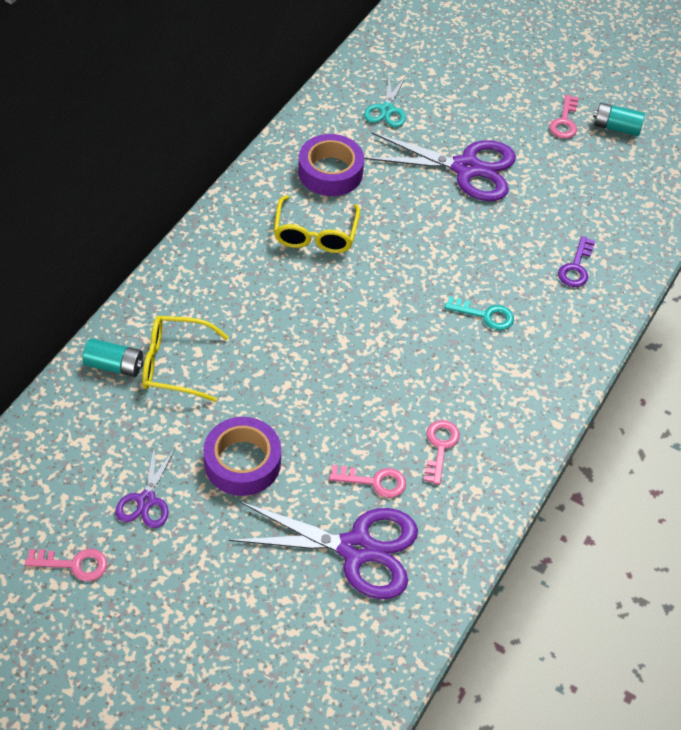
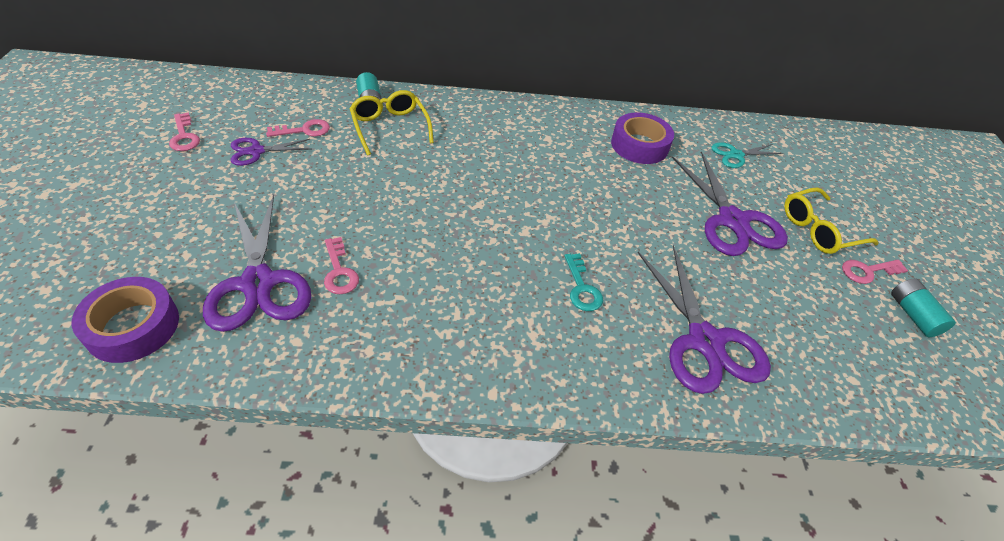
camera: 60 degrees right, 5 degrees down
purple tape [204,417,281,496] -> purple tape moved to [72,277,179,363]
yellow glasses [274,195,360,253] -> yellow glasses moved to [784,188,878,254]
pink key [423,420,460,485] -> pink key moved to [266,119,330,137]
purple key [558,236,595,287] -> purple scissors [638,245,771,394]

